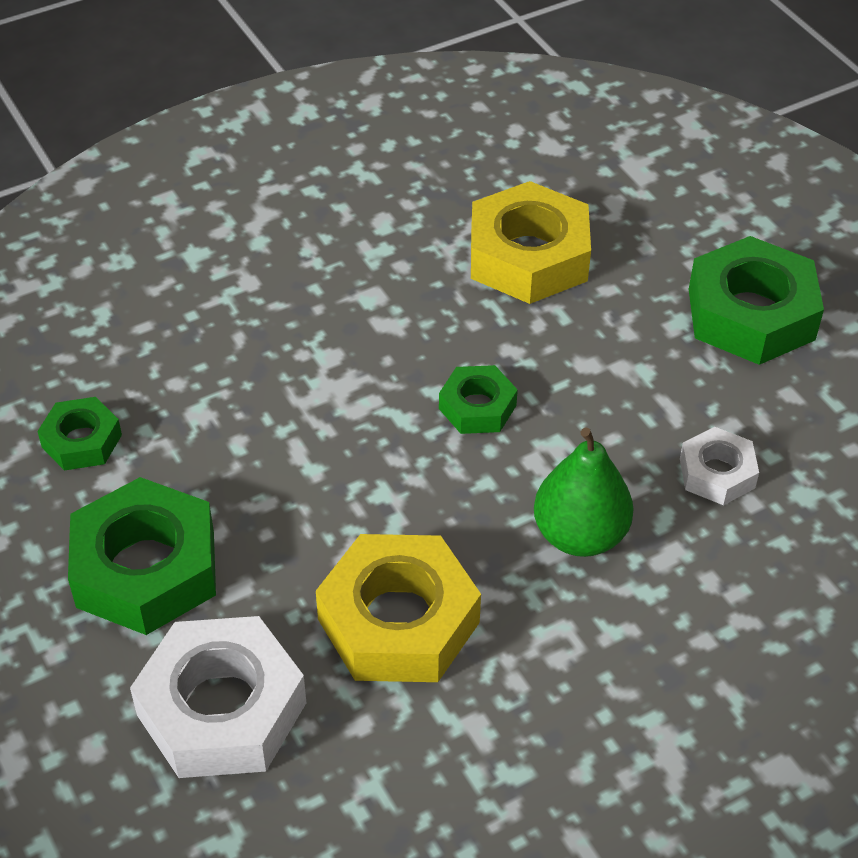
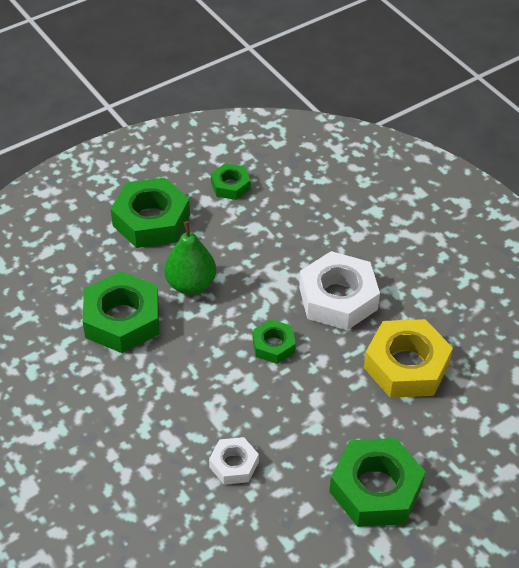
camera: 85 degrees right, 0 degrees up
white nut [130,616,306,778] -> white nut moved to [299,251,380,330]
yellow nut [316,534,481,682] -> green nut [83,271,159,353]
green pear [534,428,634,557] -> green pear moved to [164,221,216,295]

